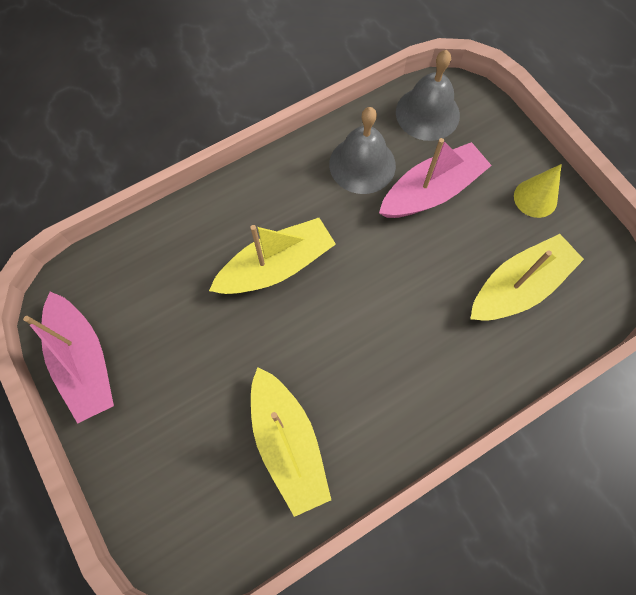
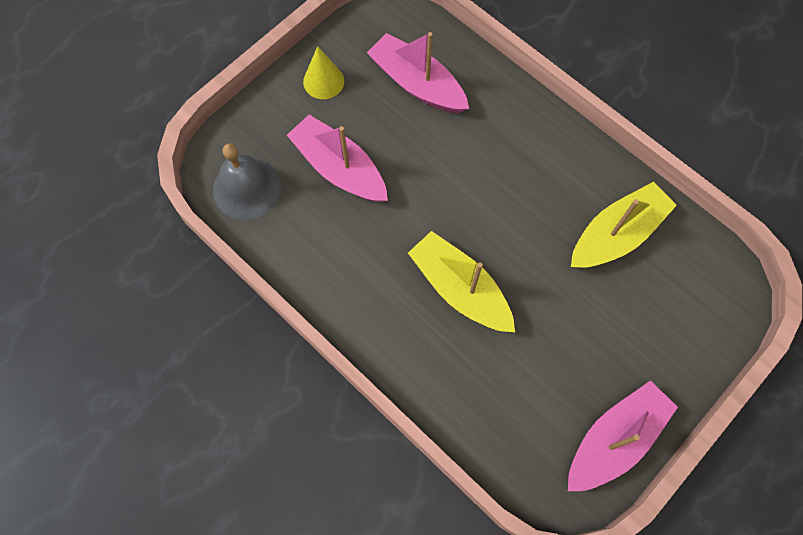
camera: 105 degrees left, 0 degrees up
grey bell [329,107,396,194] -> none
yellow boat [470,234,584,321] -> pink boat [367,32,469,113]

